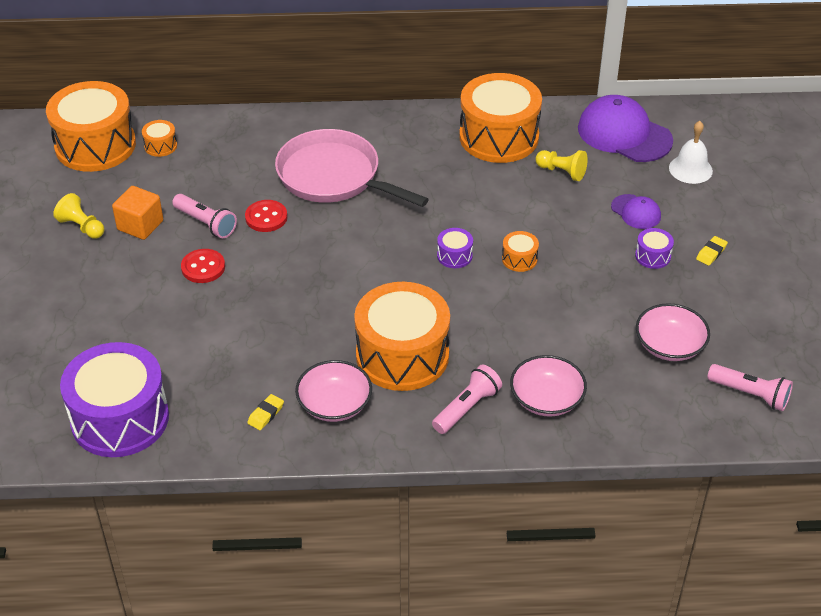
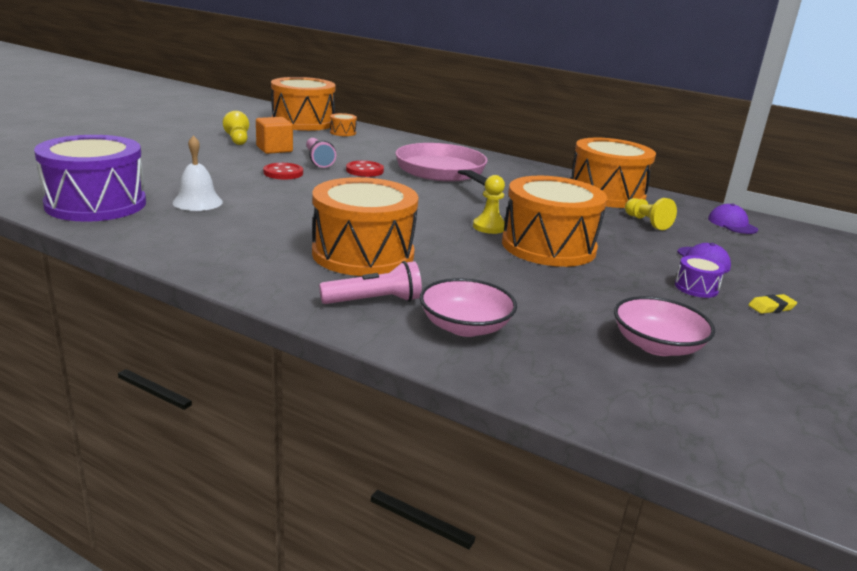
camera: 30 degrees right, 20 degrees down
yellow eraser [247,394,284,430] -> none
pink bowl [295,360,372,422] -> none
purple drum [437,228,473,268] -> yellow pawn [473,175,505,234]
orange drum [502,231,539,272] -> orange drum [502,176,607,267], size x2.45
purple cap [578,95,673,162] -> purple cap [708,203,758,234], size x0.51
white bell [669,121,713,184] -> white bell moved to [172,135,223,211]
pink flashlight [707,364,793,411] -> none

